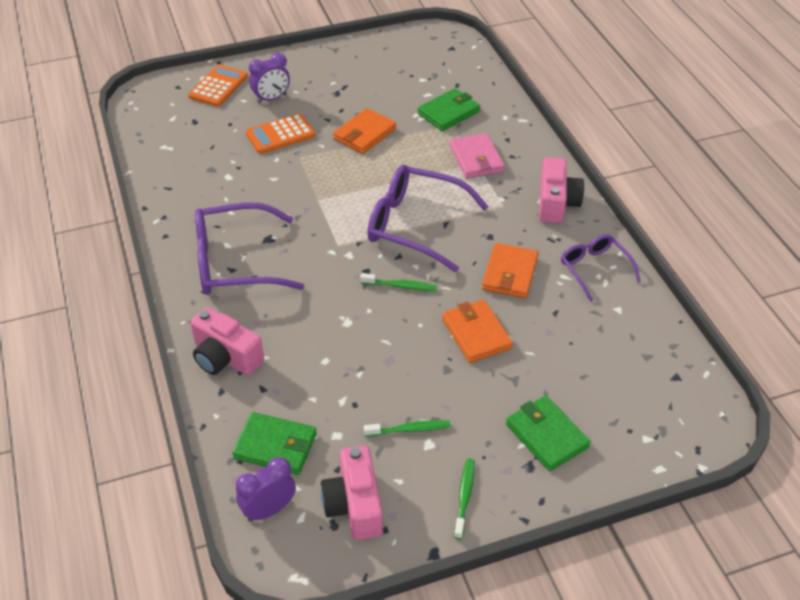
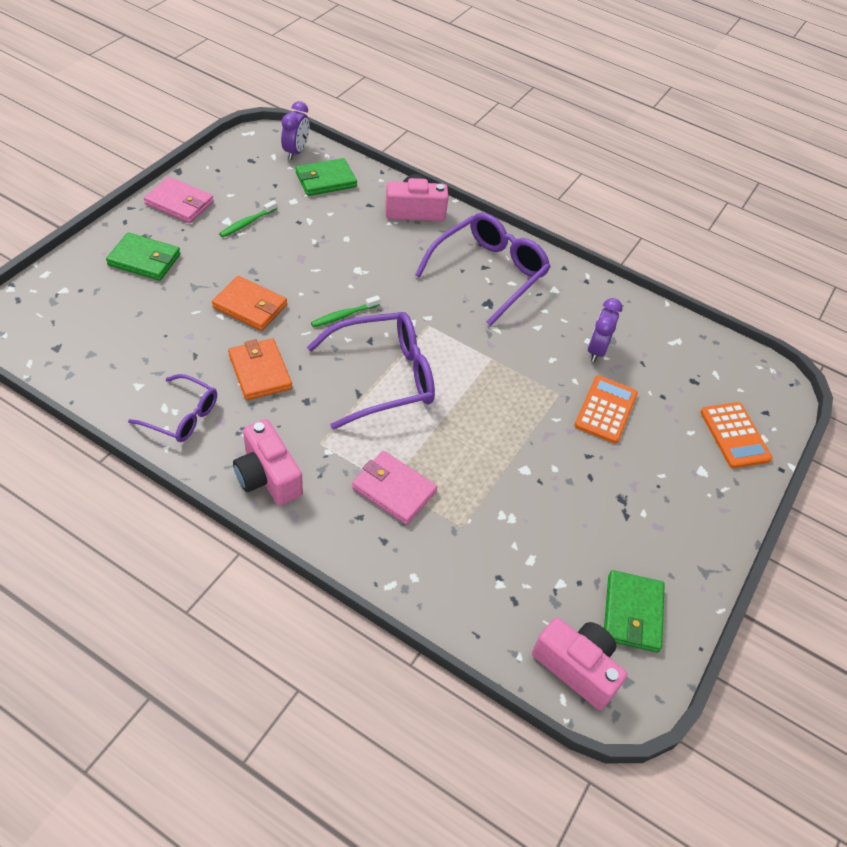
camera: 135 degrees right, 5 degrees up
purple clock [249,53,290,104] -> purple clock moved to [588,298,623,362]
pink camera [320,445,383,540] -> pink camera moved to [532,618,627,710]
orange wallet [333,108,396,154] -> none
green wallet [417,88,480,131] -> green wallet moved to [604,570,665,653]
green toothbrush [454,458,475,539] -> pink wallet [144,177,214,223]

